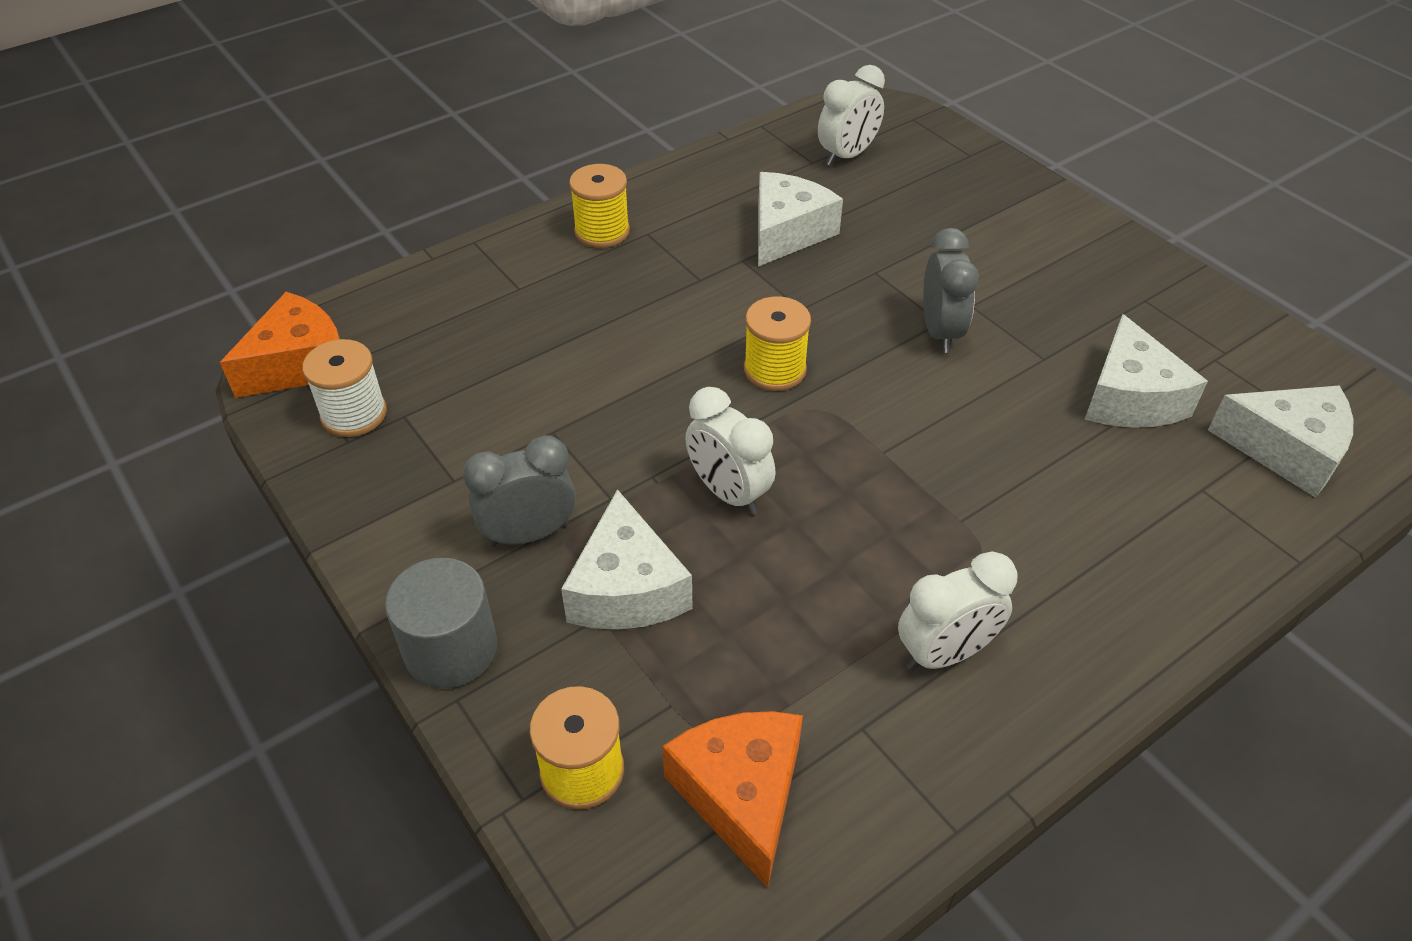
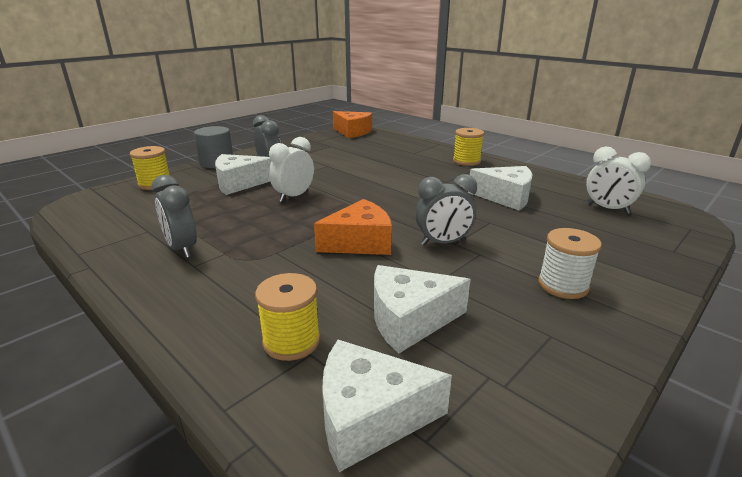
camera: 80 degrees right, 20 degrees down
white spool [302,339,387,437] -> white spool moved to [538,228,602,299]
orange cheese [662,711,803,888] -> orange cheese moved to [314,199,392,255]
yellow spool [744,296,811,391] -> yellow spool moved to [255,273,320,361]
white clock [898,551,1018,671] -> grey clock [151,175,197,258]
white cheese [1208,385,1353,498] -> white cheese turned 75 degrees clockwise [322,340,452,472]

